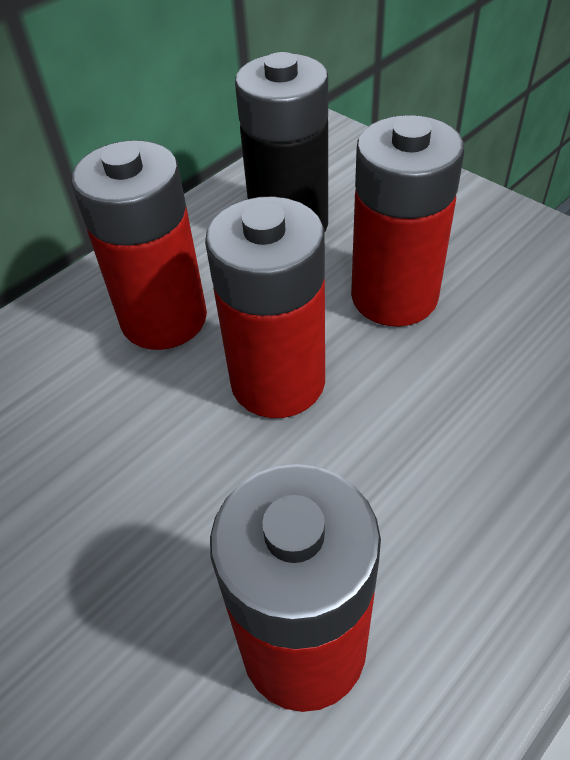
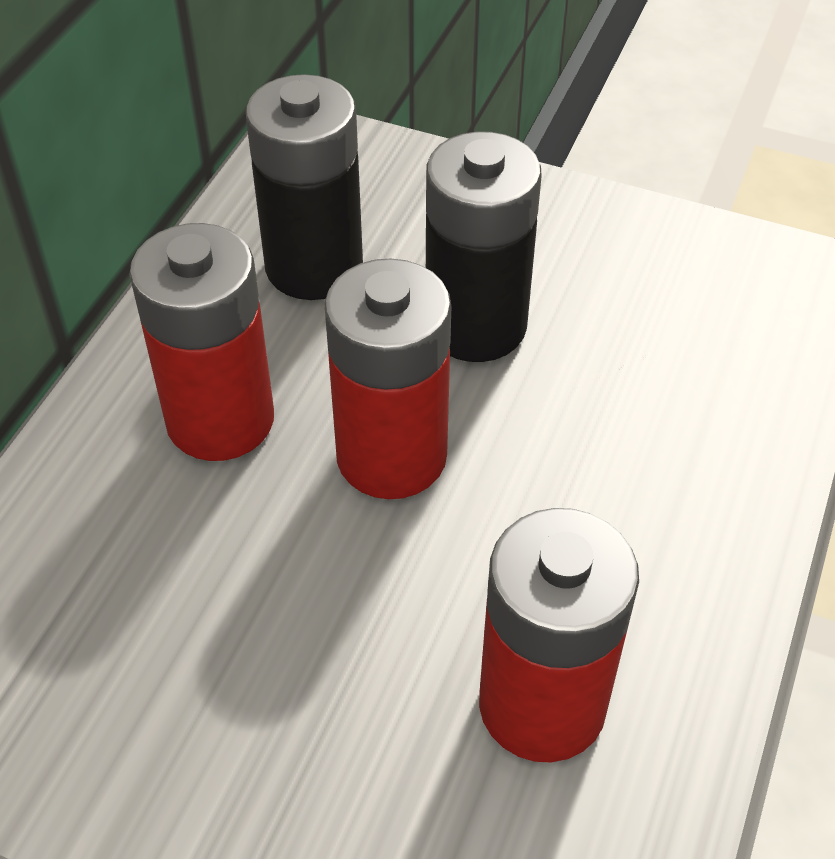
camera: 25 degrees left, 0 degrees up
red battery [351,115,464,327] -> black battery [426,131,542,362]

